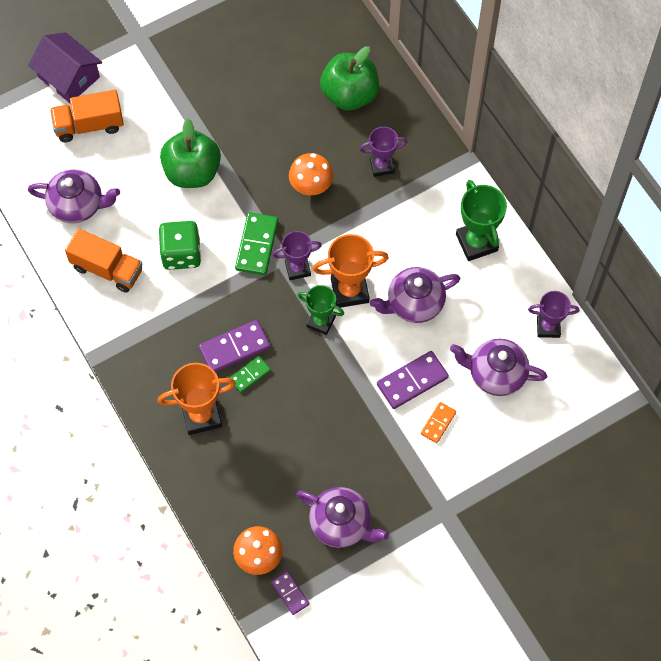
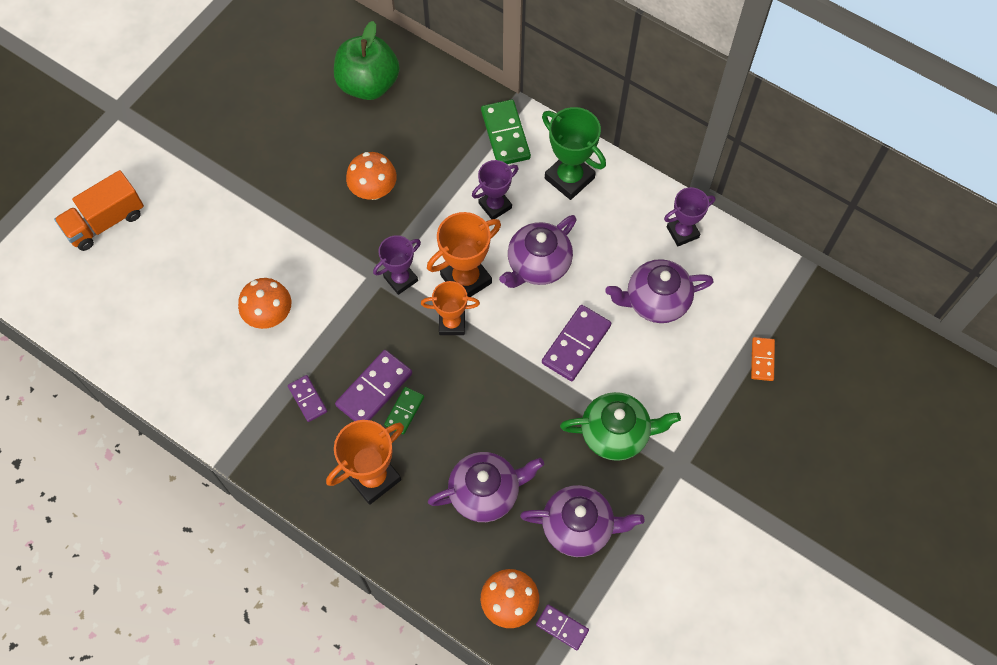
camera: 25 degrees left, 0 degrees up
purple house [28,32,102,103] -> none
purple teapot [28,169,120,223] -> purple teapot moved to [428,452,544,522]
orange truck [65,228,142,293] -> none
green dice [159,221,201,270] -> orange mushroom [238,278,291,329]
green apple [160,119,221,188] -> none
green domino [235,212,278,275] -> green domino moved to [481,99,531,164]
green trophy [298,285,344,335] -> orange trophy [421,281,480,335]
purple trophy [359,127,407,177] -> purple trophy moved to [472,160,518,219]
orange domino [421,402,456,443] -> orange domino moved to [751,337,775,381]
none -> purple domino [288,375,327,422]
none -> green teapot [560,392,681,461]

